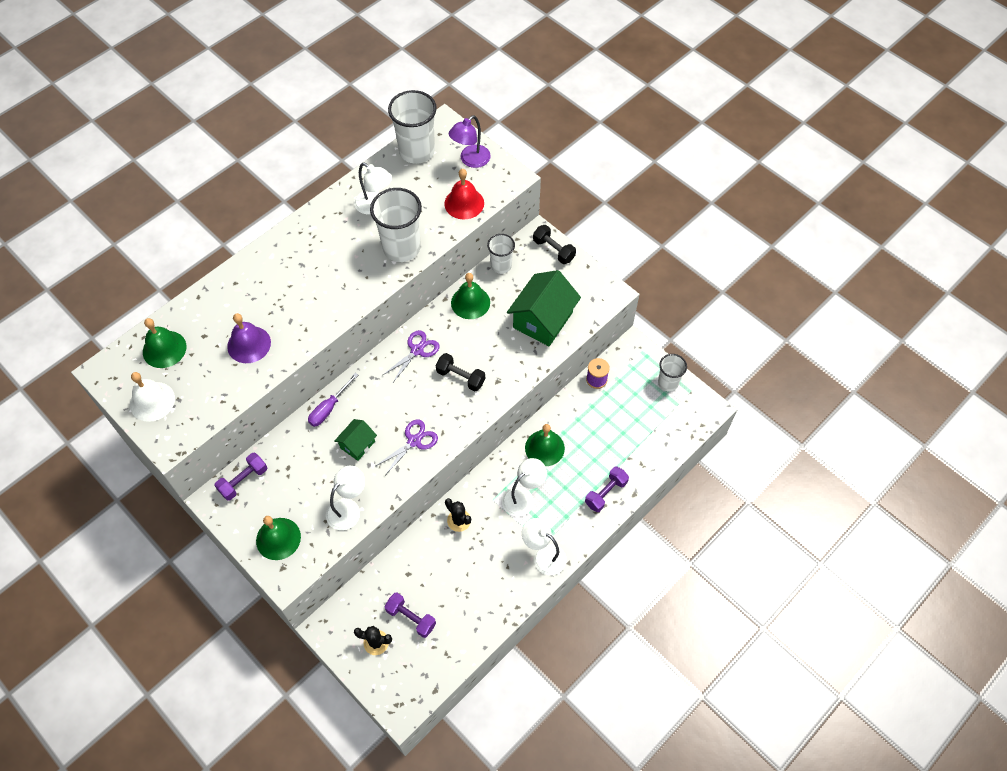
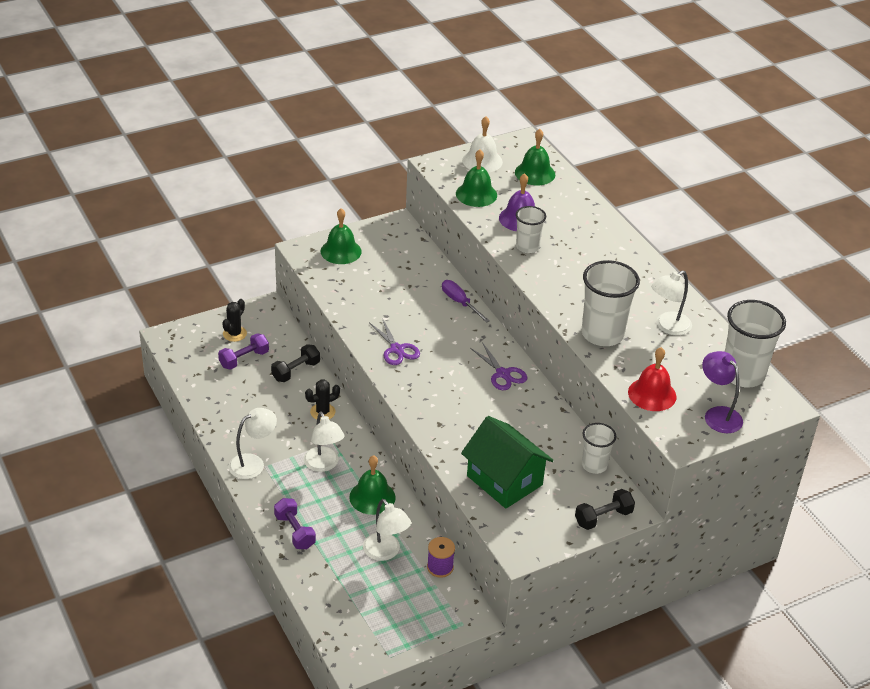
camera: 105 degrees right, 20 degrees down
purple dumbbell [214,453,268,501] -> none
white lamp [326,466,365,530] -> white lamp moved to [363,499,411,561]
green house [334,419,377,461] -> none
black dumbbell [436,353,485,391] -> black dumbbell moved to [271,344,320,382]
green bell [451,273,490,319] -> green bell moved to [456,149,497,207]
white cup [658,354,687,391] -> white cup moved to [516,206,546,253]

